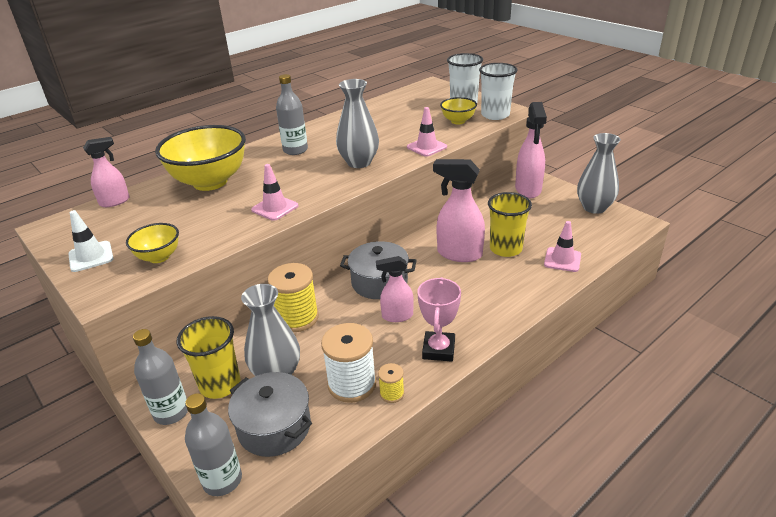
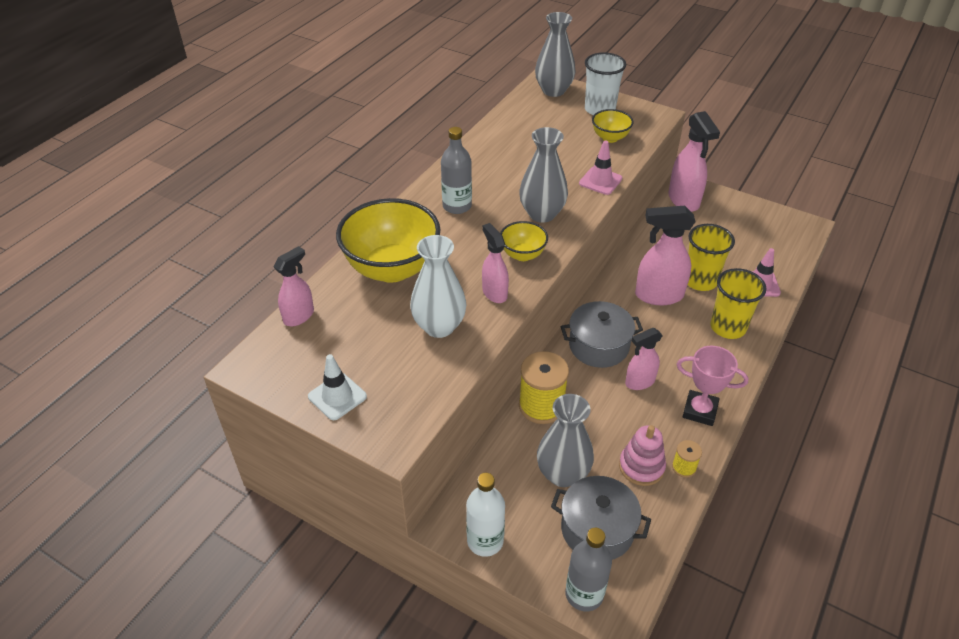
camera: 20 degrees left, 10 degrees up
yellow bowl [126,223,179,263] -> yellow bowl moved to [500,221,548,261]
grey bottle [133,329,188,425] -> white bottle [466,473,505,557]
yellow cup [177,316,241,399] -> yellow cup moved to [710,268,766,339]
pink traffic cone [251,164,298,221] -> pink spray bottle [482,223,509,303]
white spool [321,323,376,403] -> pink stacking toy [619,425,666,486]
pink trophy [417,277,461,362] -> pink trophy turned 60 degrees counterclockwise [677,346,749,426]
white cup [479,63,518,120] -> none
grey vase [577,133,621,214] -> grey vase moved to [535,12,576,97]
none -> white vase [410,235,466,338]

